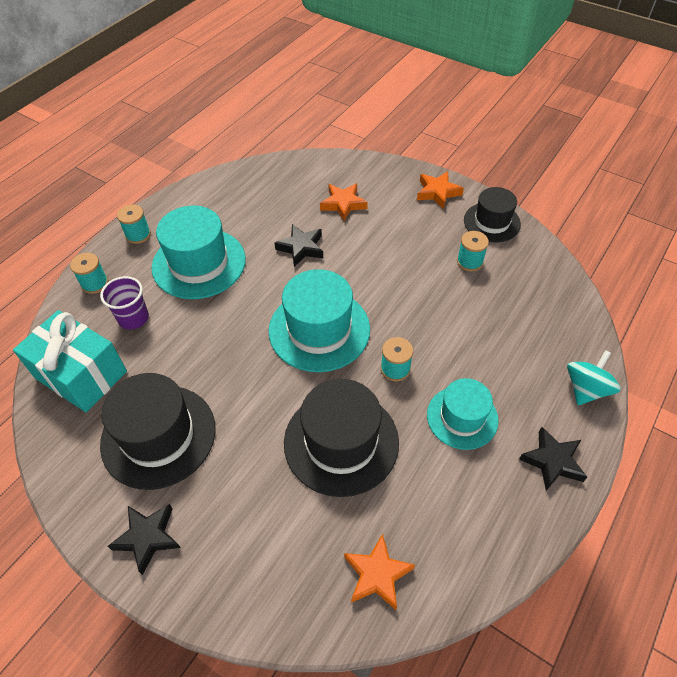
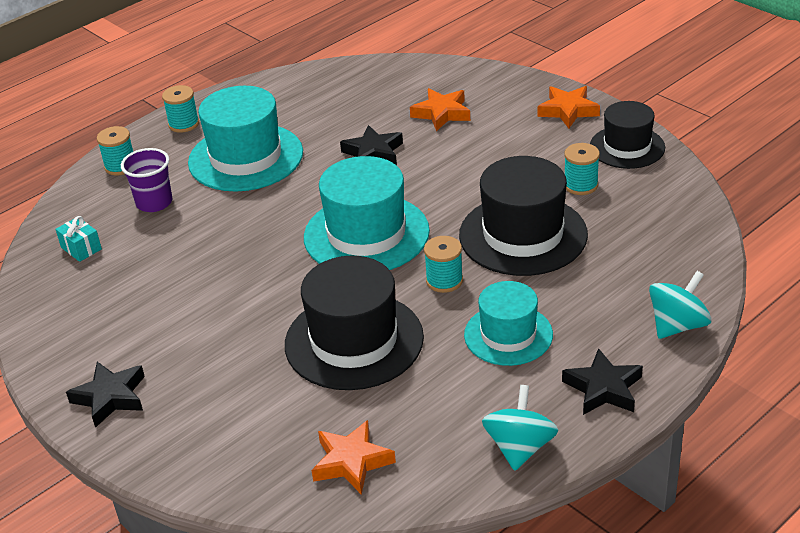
camera: 15 degrees right, 15 degrees down
turquoise gift [13,310,127,412] -> turquoise gift [55,216,102,262], size x0.40
black hat [100,373,216,490] -> black hat moved to [459,156,588,276]
none -> turquoise spinning top [482,385,558,471]

